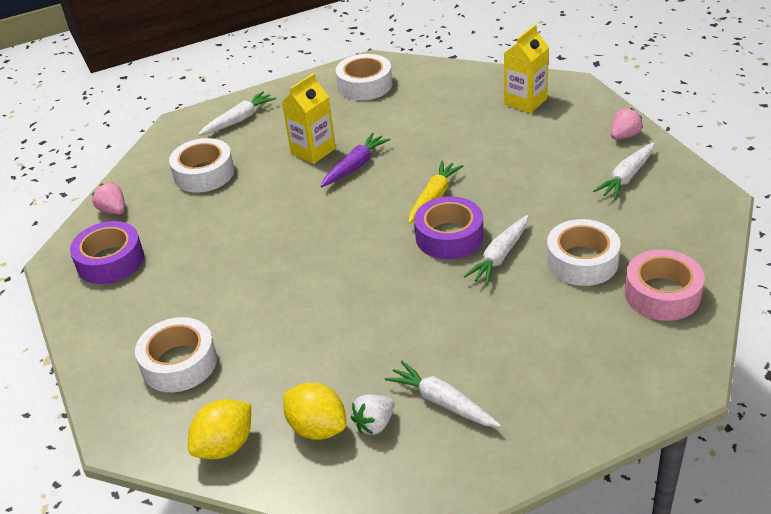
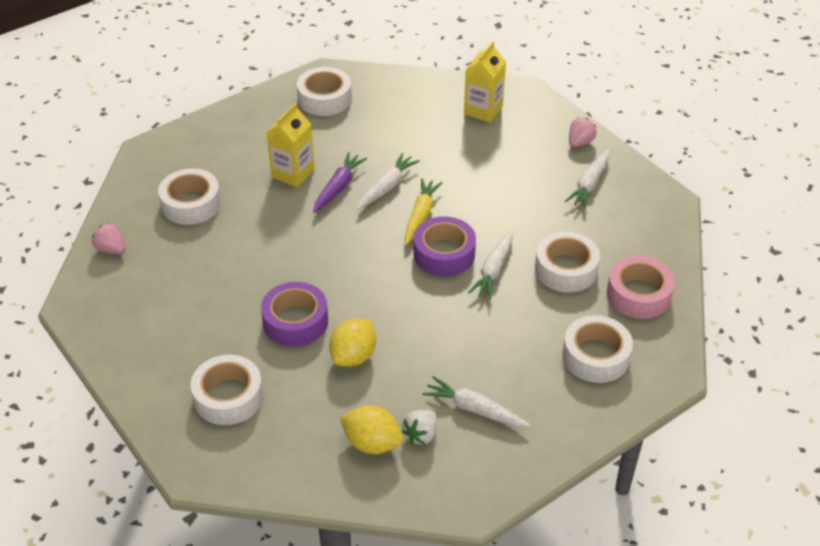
camera: 15 degrees left, 5 degrees up
purple tape [70,221,144,284] -> purple tape moved to [261,282,328,347]
yellow lemon [188,399,251,459] -> yellow lemon moved to [329,318,376,367]
white carrot [198,91,276,136] -> white carrot moved to [357,153,420,210]
none -> white tape [562,315,633,383]

